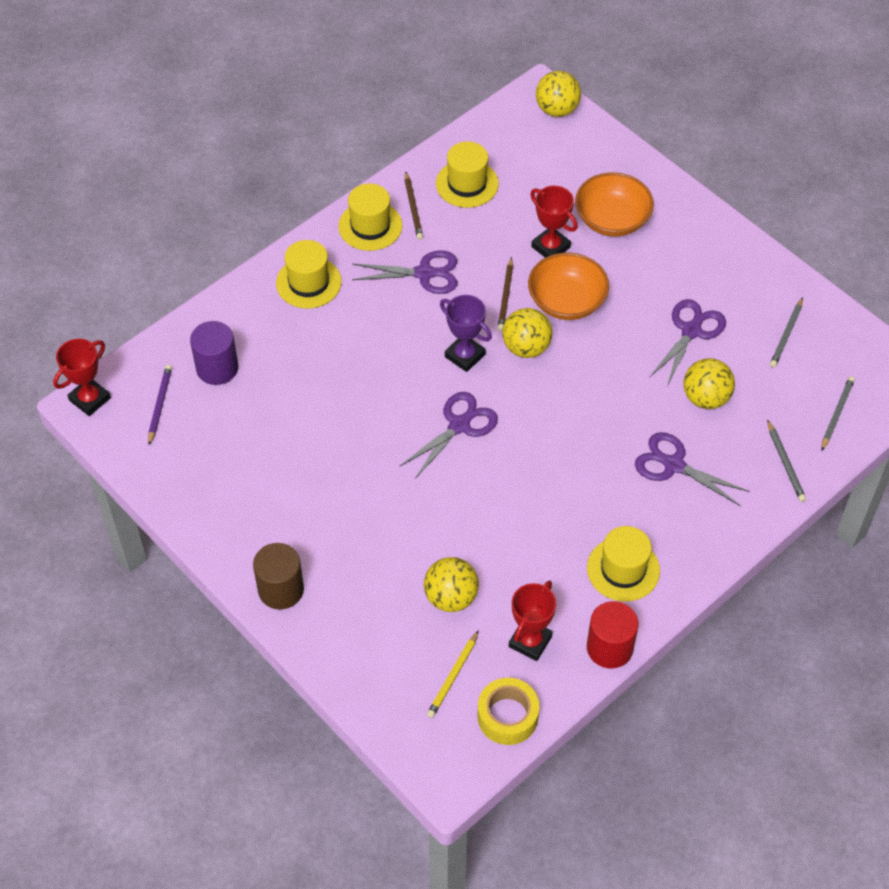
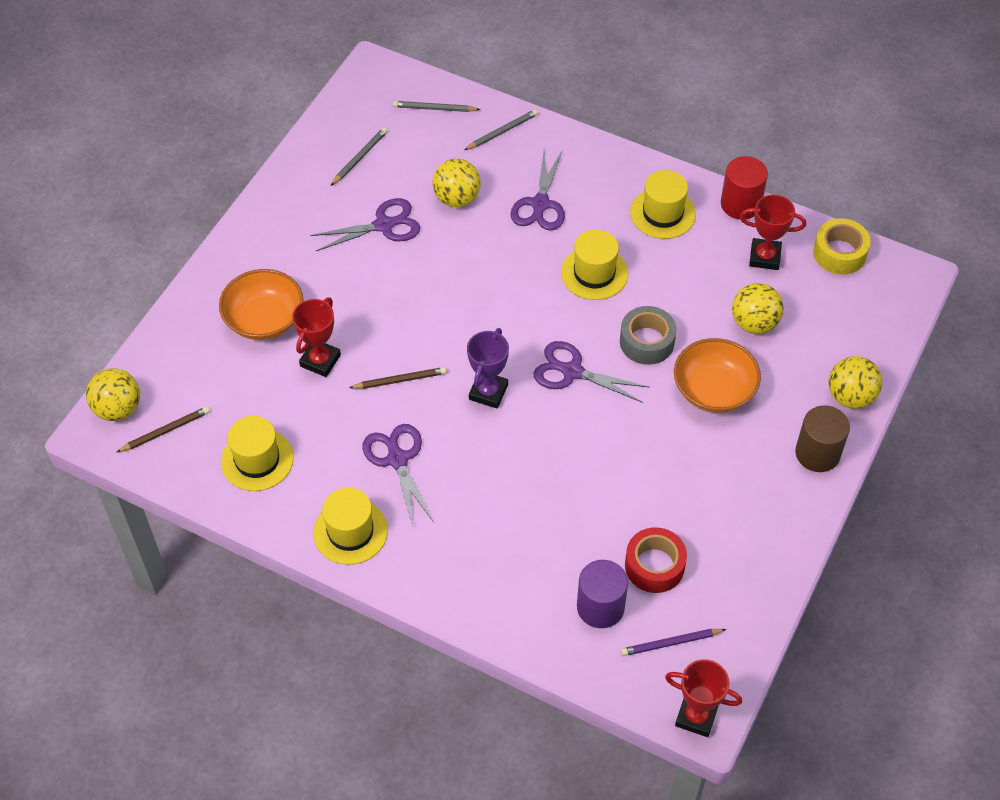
camera: 110 degrees left, 0 degrees up
yellow hat [276,240,341,309] -> yellow hat moved to [561,230,628,300]
brown pencil [405,171,423,240] -> brown pencil moved to [117,406,210,452]
yellow pencil [427,630,479,718] -> none
yellow ball [502,308,552,358] -> yellow ball moved to [829,356,883,409]
orange bowl [528,253,609,320] -> orange bowl moved to [674,338,761,413]
purple scissors [649,299,726,386] -> purple scissors turned 150 degrees clockwise [310,198,420,251]
grey pencil [770,297,803,368] -> grey pencil turned 60 degrees counterclockwise [331,128,387,186]
none -> grey tape [620,306,676,365]
none -> red tape [625,527,687,593]

